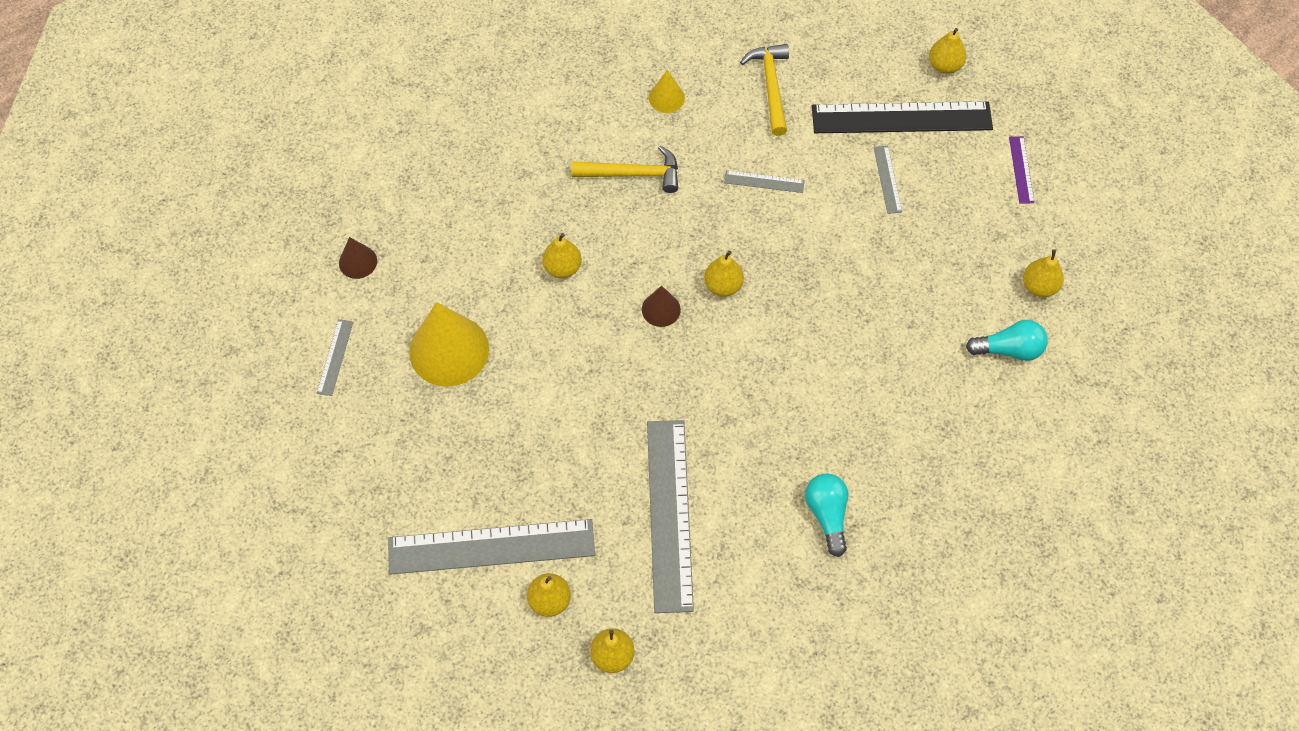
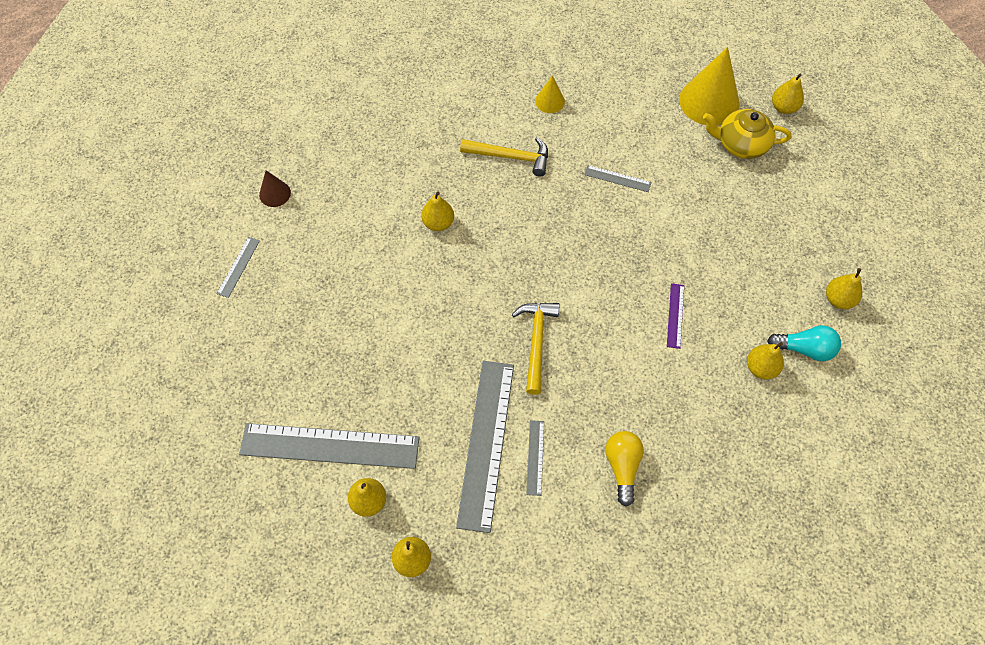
camera: 10 degrees right, 0 degrees up
yellow cone [409,302,489,387] -> yellow cone moved to [679,47,740,125]
brown cone [642,286,681,327] -> none
yellow pear [704,251,744,297] -> yellow pear moved to [747,342,784,379]
yellow hammer [740,44,789,136] -> yellow hammer moved to [512,303,559,395]
turquoise light bulb [805,473,848,557] -> yellow light bulb [605,431,644,507]
black ruler [812,101,993,133] -> yellow teapot [703,109,792,159]
grey ruler [873,146,902,214] -> grey ruler moved to [526,420,544,496]
purple ruler [1009,136,1034,204] -> purple ruler moved to [667,283,684,349]

